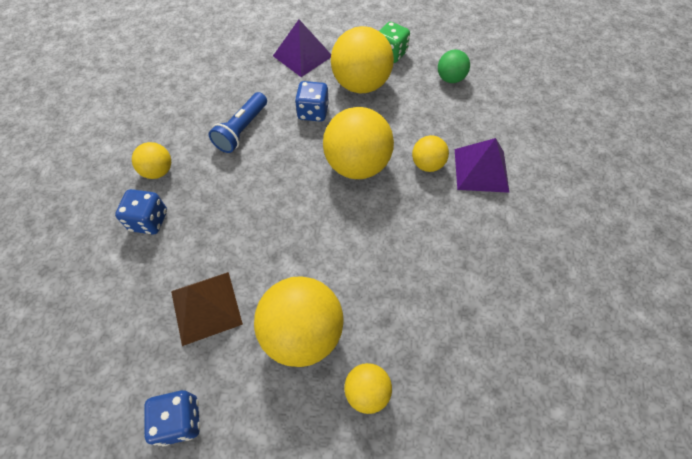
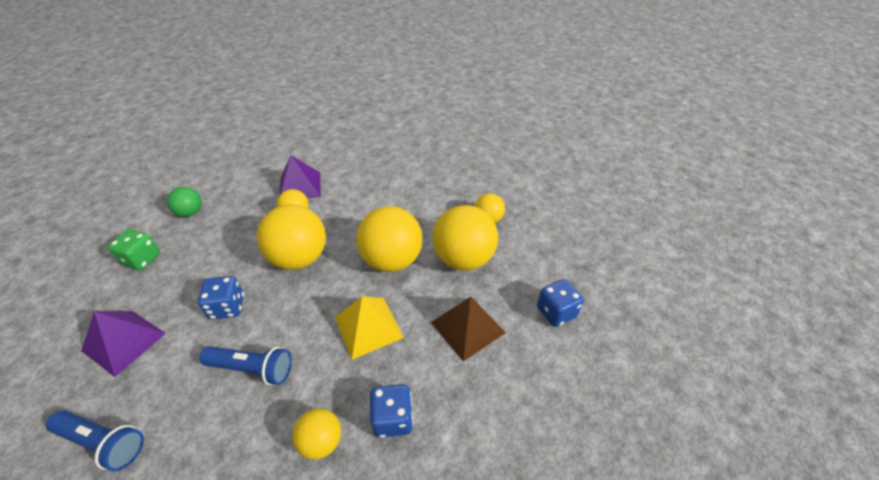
camera: 105 degrees left, 15 degrees down
yellow ball [331,26,394,94] -> yellow ball moved to [356,206,423,272]
none -> blue flashlight [46,410,144,471]
none -> yellow pyramid [335,296,404,360]

